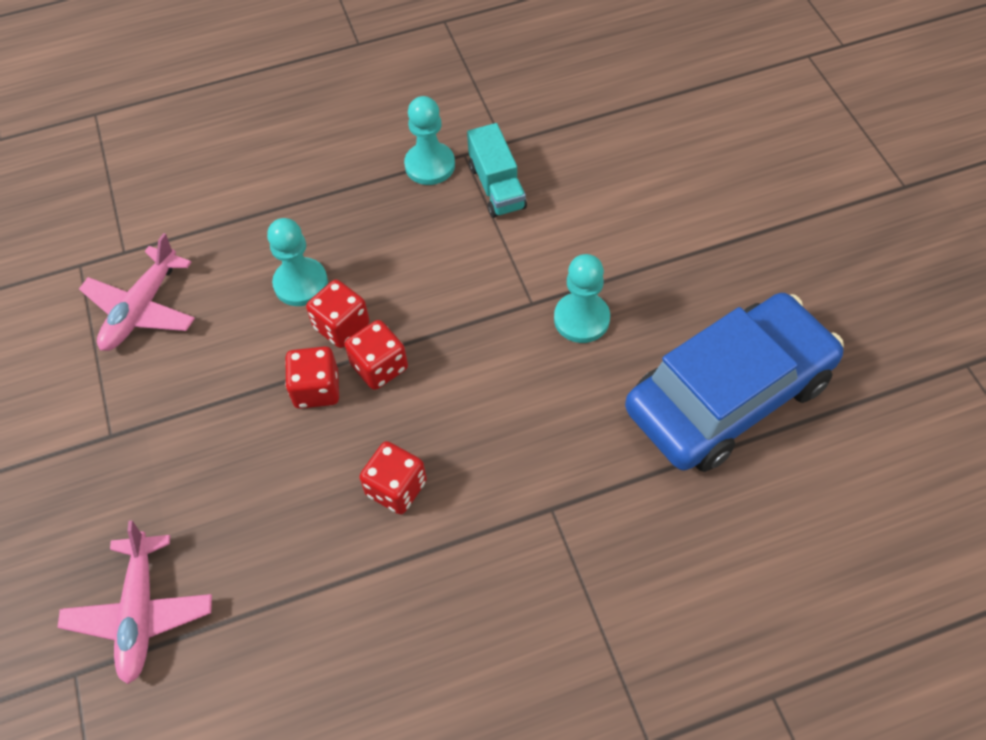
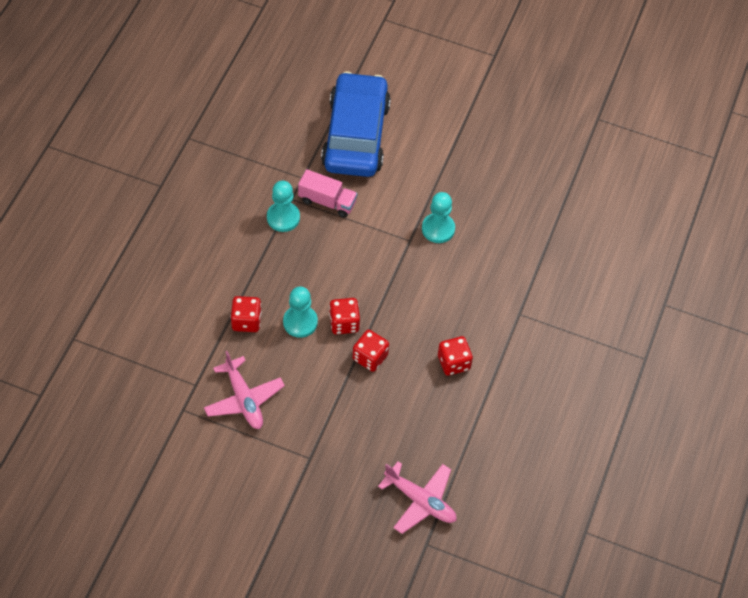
camera: 55 degrees left, 0 degrees up
red dice [345,320,408,390] -> red dice moved to [231,296,262,332]
turquoise truck [467,123,527,218] -> pink truck [298,169,357,218]
blue car [625,293,844,472] -> blue car moved to [321,71,391,177]

